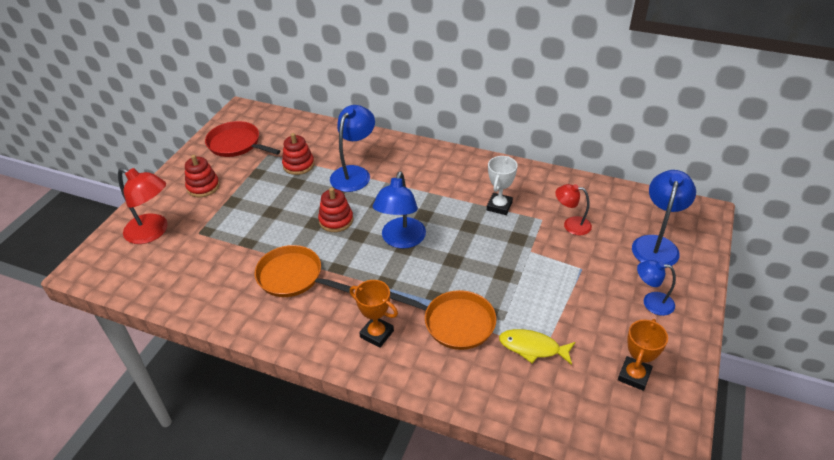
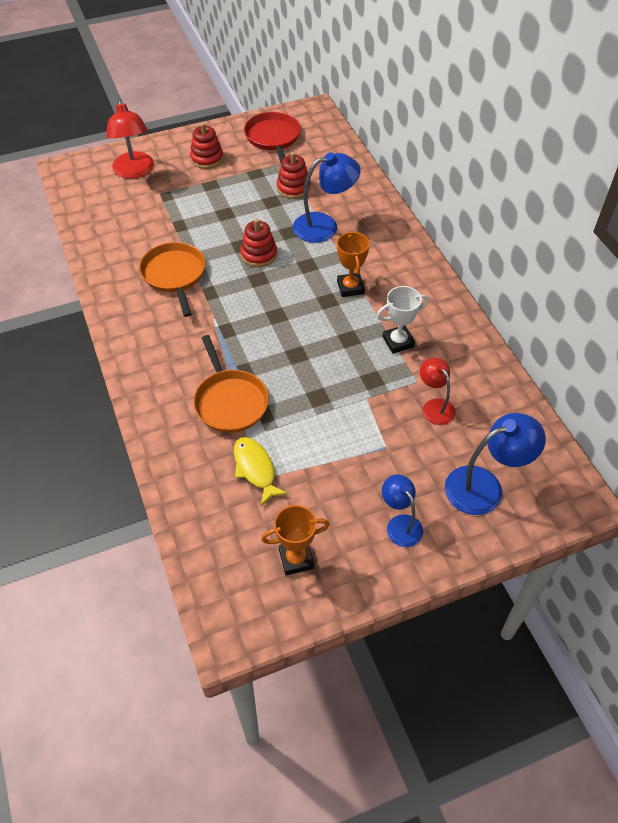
camera: 45 degrees right, 10 degrees up
orange trophy [350,280,398,348] -> orange trophy moved to [337,231,370,297]
blue lamp [373,171,426,249] -> none

